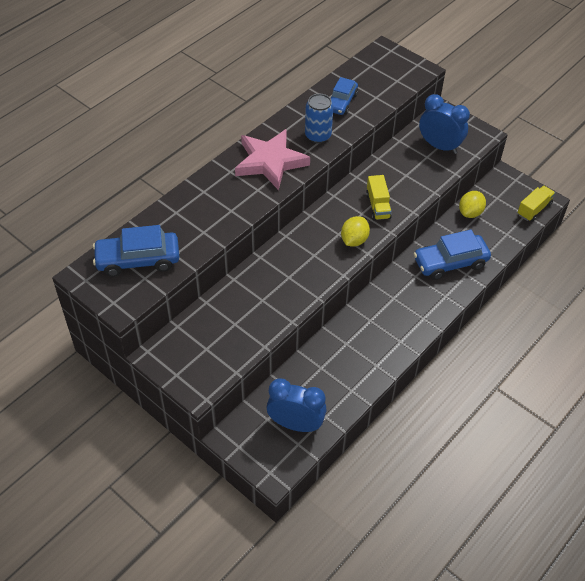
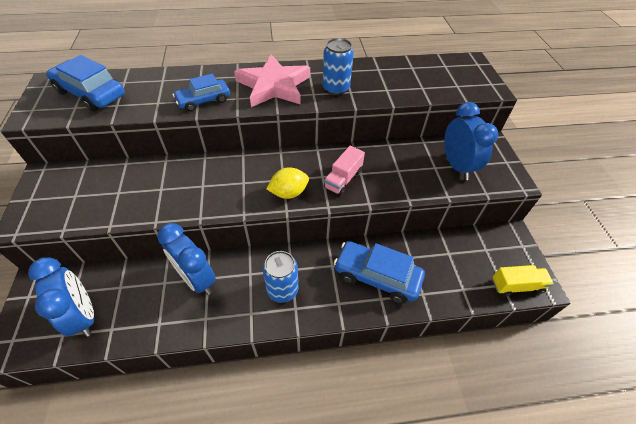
camera: 40 degrees right, 0 degrees up
blue car [331,77,358,115] -> blue car moved to [173,74,230,112]
yellow truck [366,175,392,220] -> pink truck [324,146,365,196]
yellow lemon [459,191,486,218] -> none
none -> blue clock [157,223,216,295]
none -> blue can [263,251,298,303]

